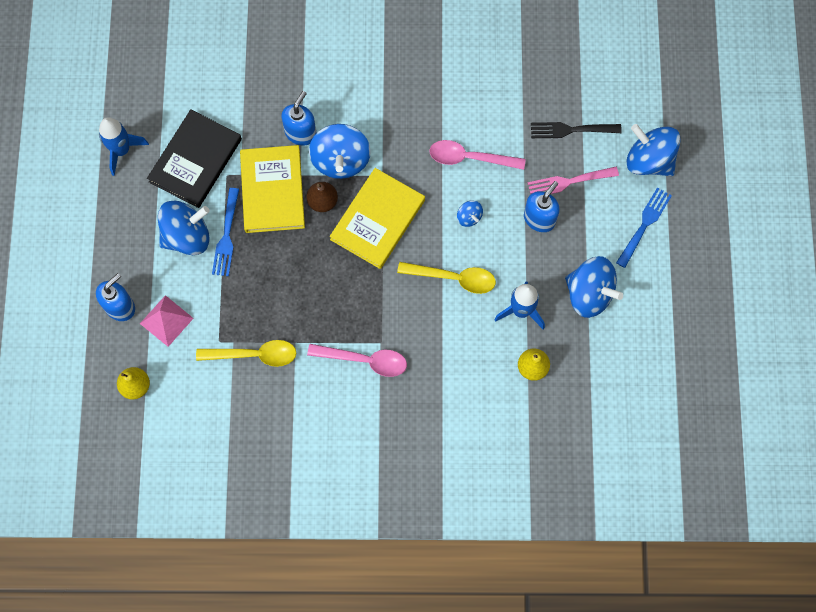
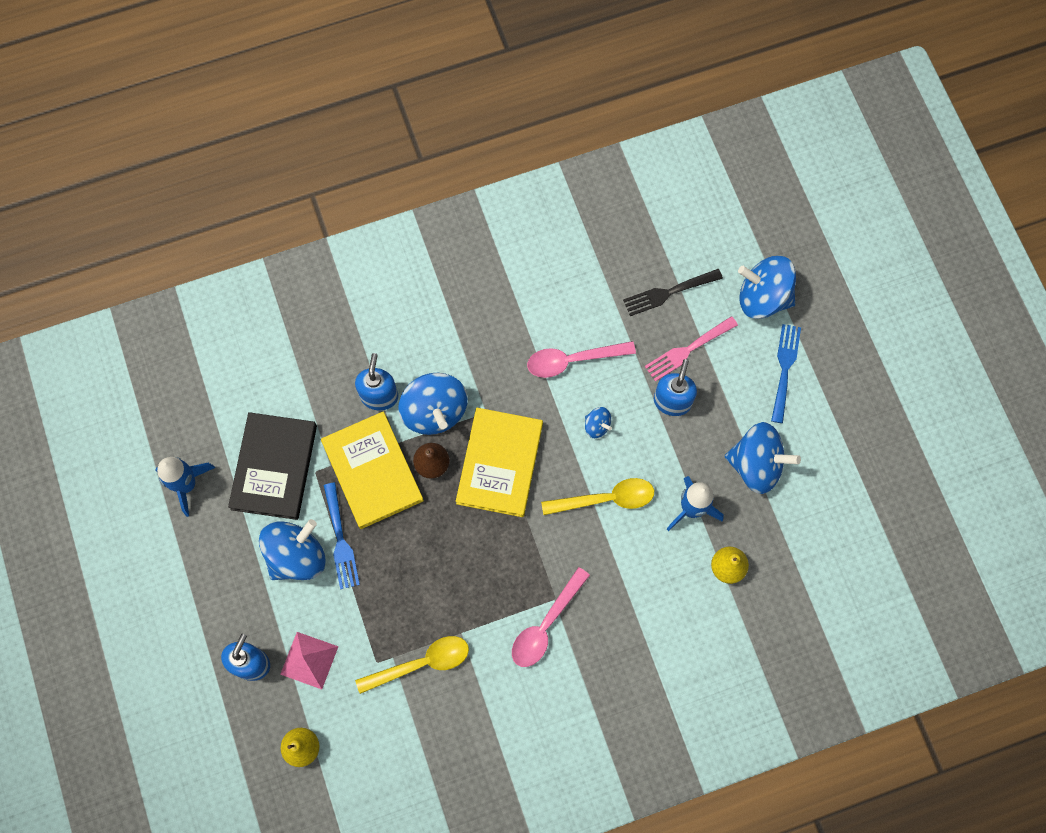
camera: 20 degrees left, 0 degrees up
pink spoon [307,344,407,377] -> pink spoon turned 135 degrees clockwise [512,567,590,667]

